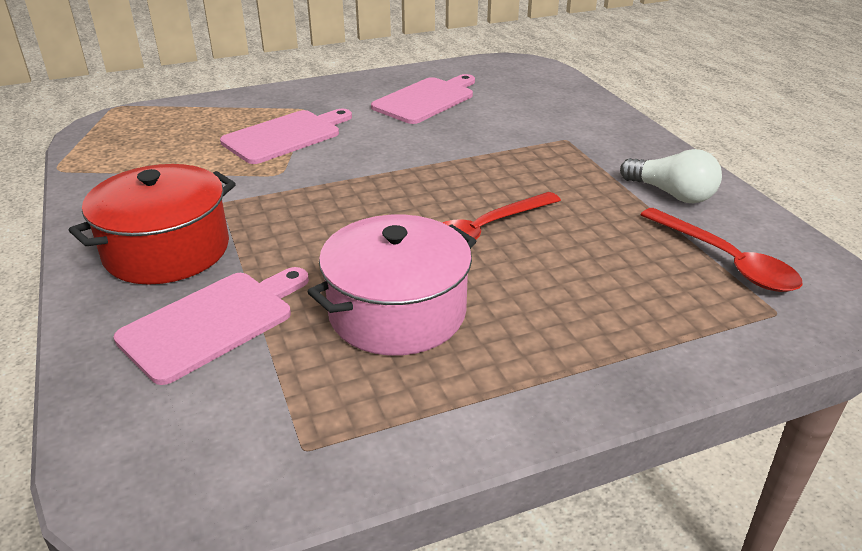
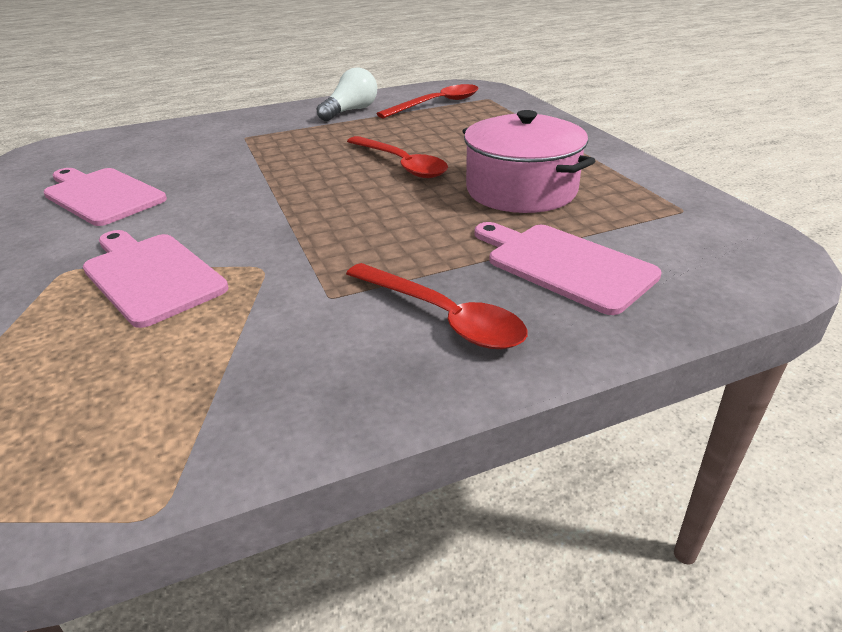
camera: 90 degrees left, 0 degrees up
red pot [69,164,236,285] -> red spoon [346,263,528,349]

